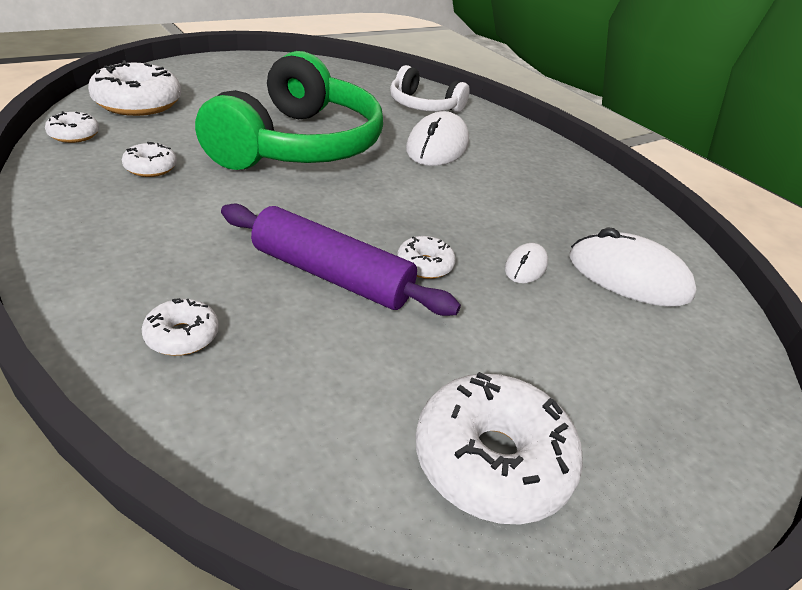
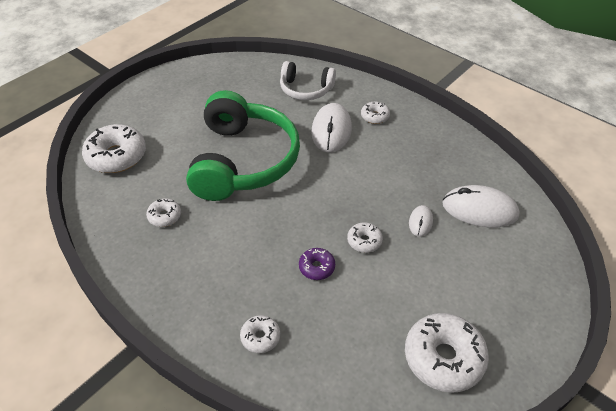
camera: 10 degrees left, 10 degrees up
white donut [45,111,99,143] -> white donut moved to [361,102,390,124]
purple rolling pin [221,203,461,316] -> purple donut [299,248,335,280]

